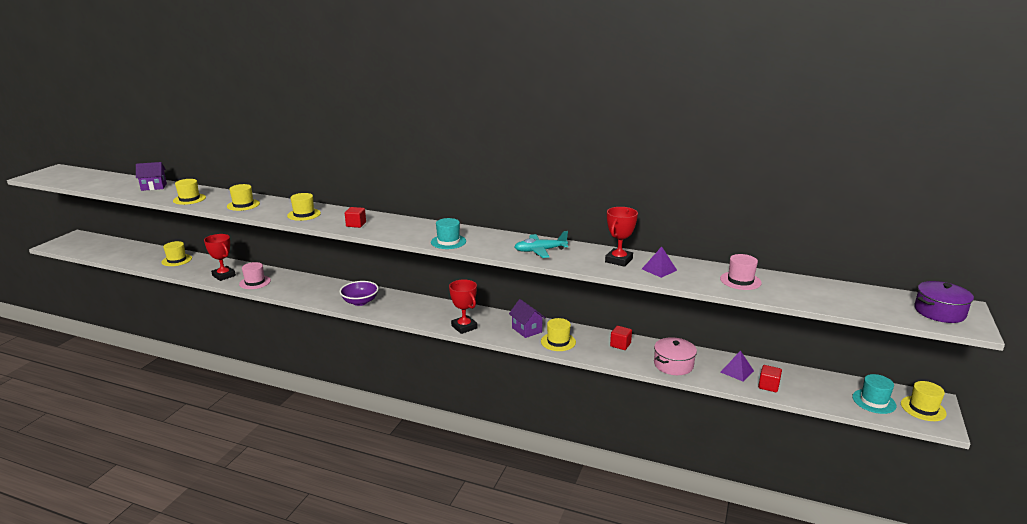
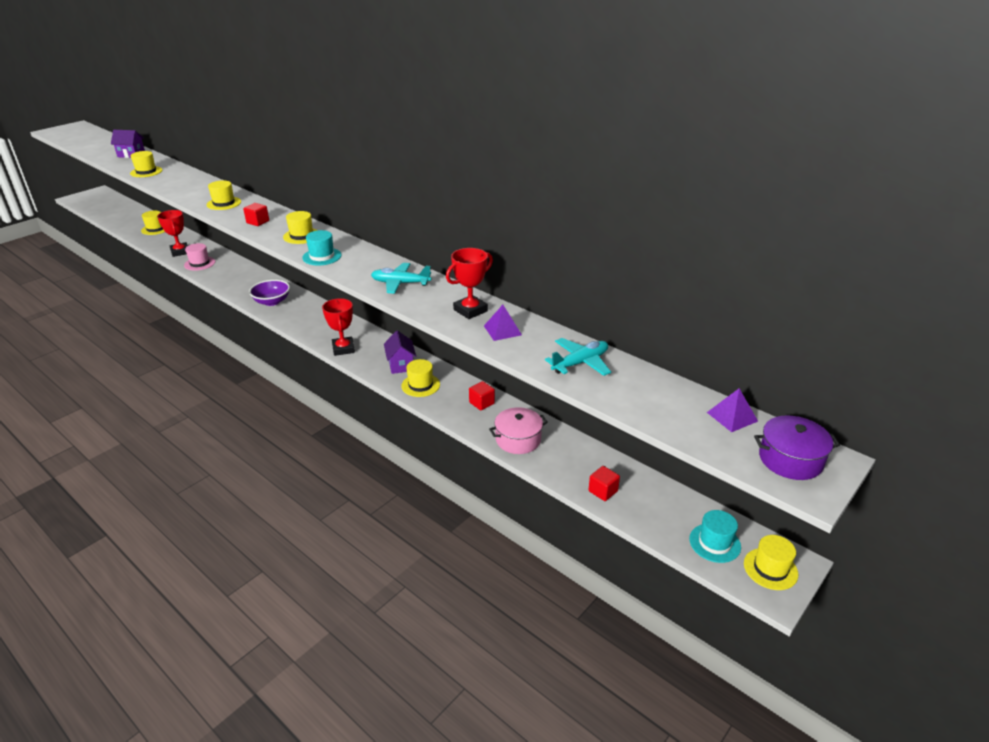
camera: 20 degrees right, 10 degrees up
yellow hat [227,184,260,211] -> yellow hat moved to [283,211,318,244]
pink hat [720,254,762,290] -> turquoise plane [545,338,611,376]
purple pyramid [721,350,754,382] -> purple pyramid moved to [707,388,758,432]

